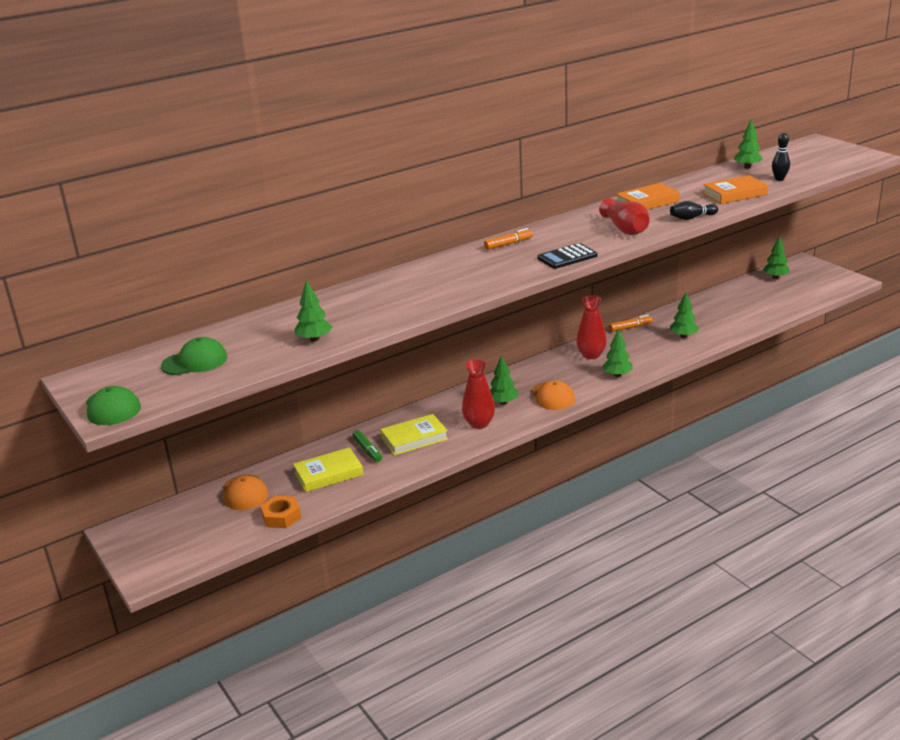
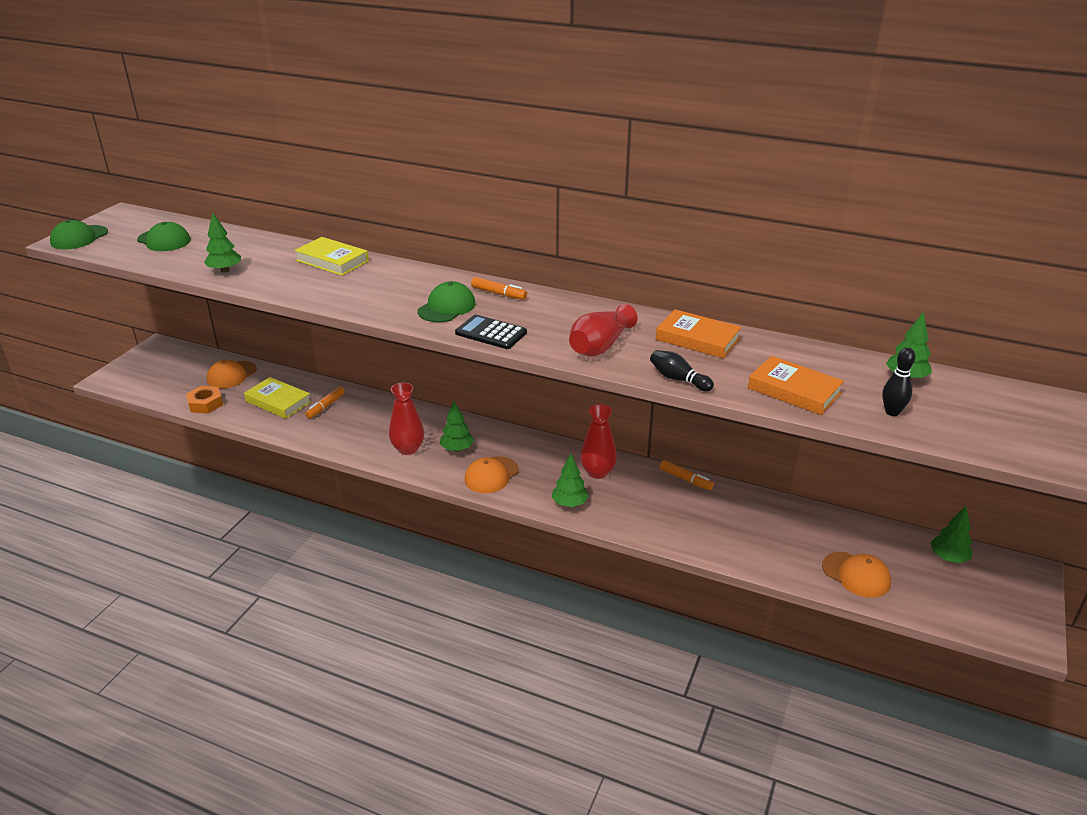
camera: 55 degrees right, 5 degrees up
green marker [352,430,382,462] -> orange marker [305,386,345,418]
yellow book [380,414,448,456] -> yellow book moved to [294,237,369,276]
green tree [670,292,699,338] -> none
none -> green cap [418,281,476,322]
none -> orange cap [822,552,891,598]

